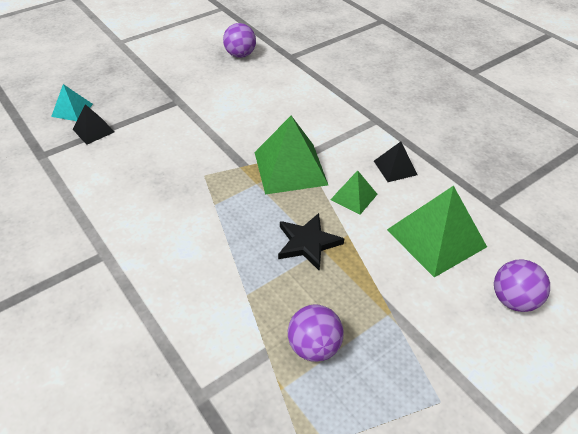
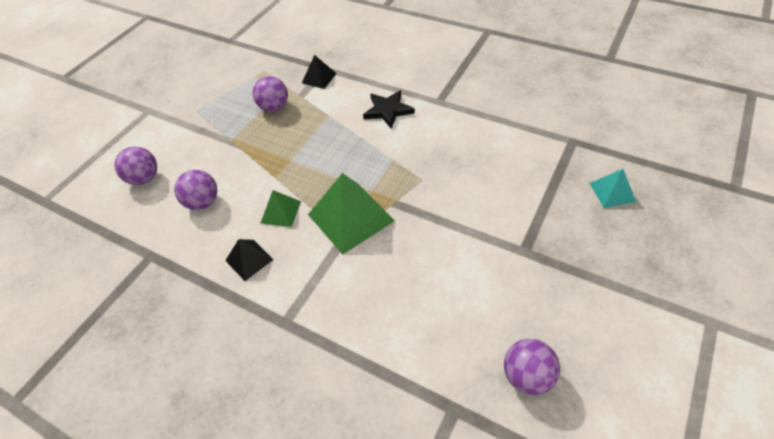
camera: 160 degrees right, 5 degrees up
black pyramid [73,104,115,145] -> black pyramid moved to [302,55,337,89]
black star [278,213,344,271] -> black star moved to [363,90,415,128]
green pyramid [387,186,487,277] -> purple ball [174,170,217,210]

